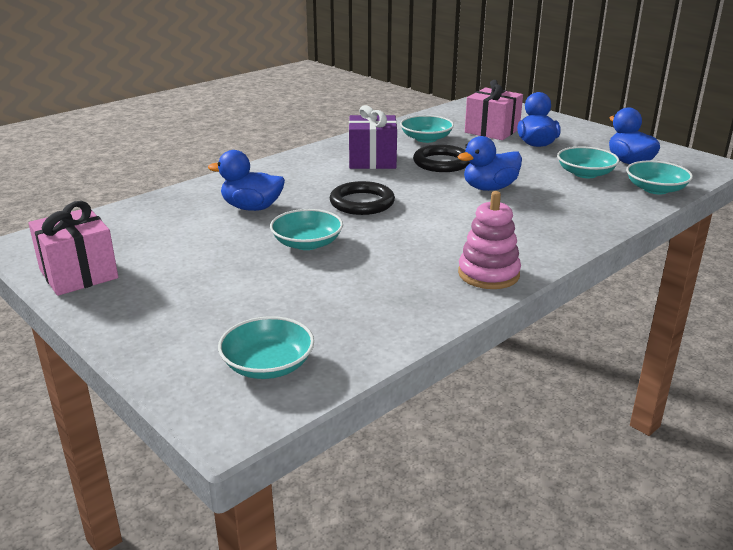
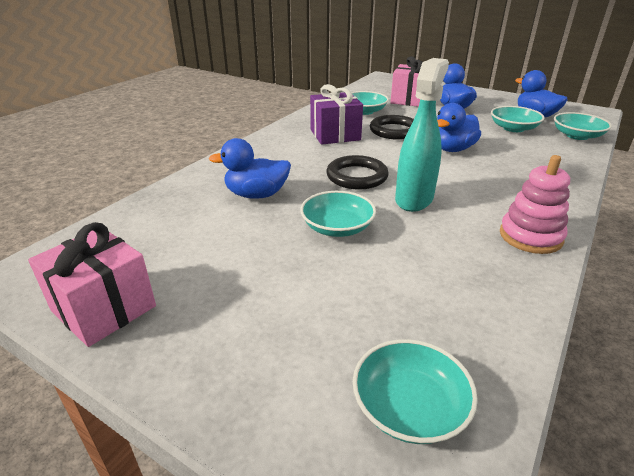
camera: 15 degrees left, 5 degrees up
none -> turquoise spray bottle [395,58,449,212]

